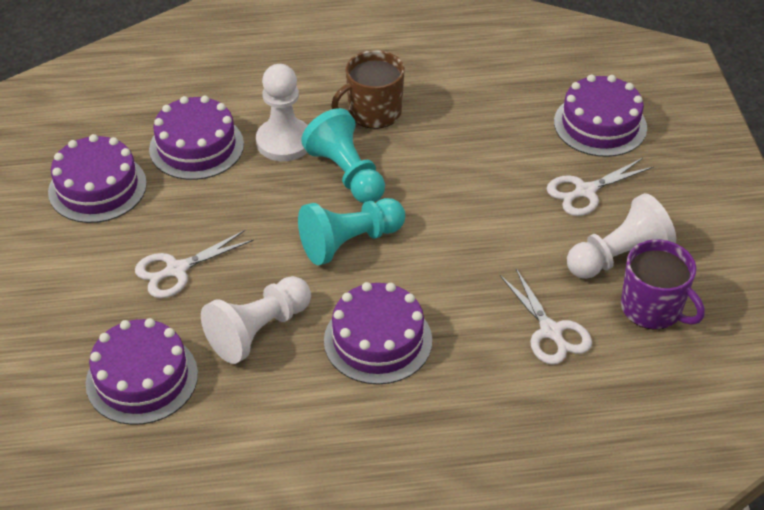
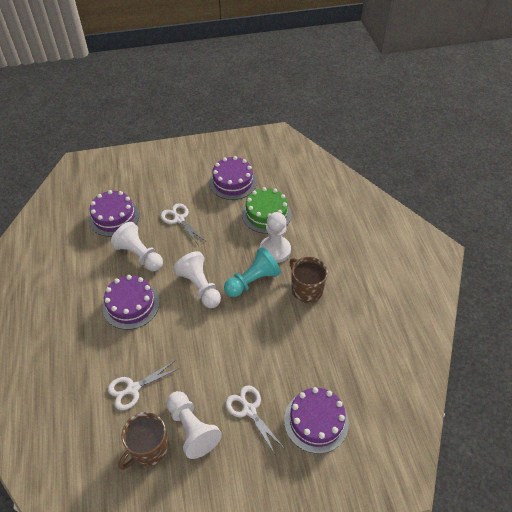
camera: 85 degrees right, 5 degrees up
purple cake [149,96,244,180] -> green cake [242,187,292,234]
turquoise pawn [298,198,405,265] -> white pawn [173,251,221,308]
purple mug [621,239,705,330] -> brown mug [118,412,169,470]

